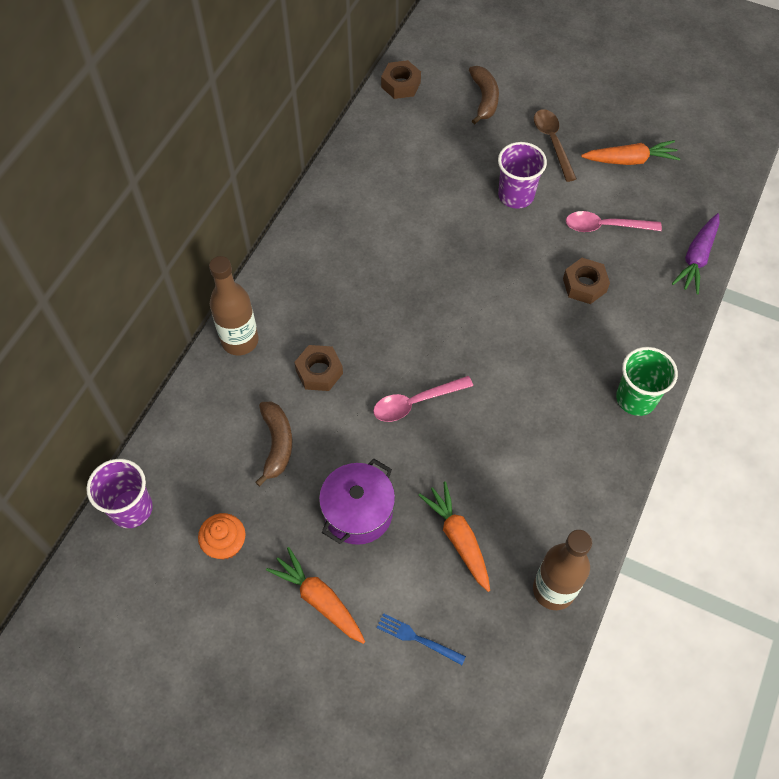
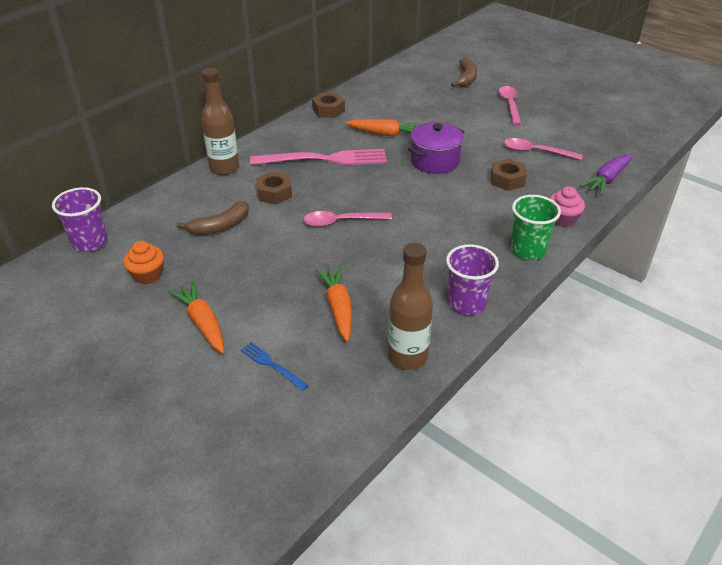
camera: 15 degrees right, 20 degrees down
brown banana [255,402,292,486] -> brown banana turned 45 degrees clockwise [177,201,249,235]
purple pot [319,459,395,545] -> purple pot moved to [408,122,465,174]
brown nut [381,60,421,99] -> brown nut moved to [312,93,345,118]
purple cup [498,142,547,209] -> purple cup moved to [446,244,499,315]
brown spoon [534,109,577,182] -> pink spoon [499,86,522,125]
orange carrot [581,140,680,165] -> orange carrot moved to [345,119,420,136]
none -> pink fork [250,149,387,165]
none -> pink cupcake [550,186,585,227]

